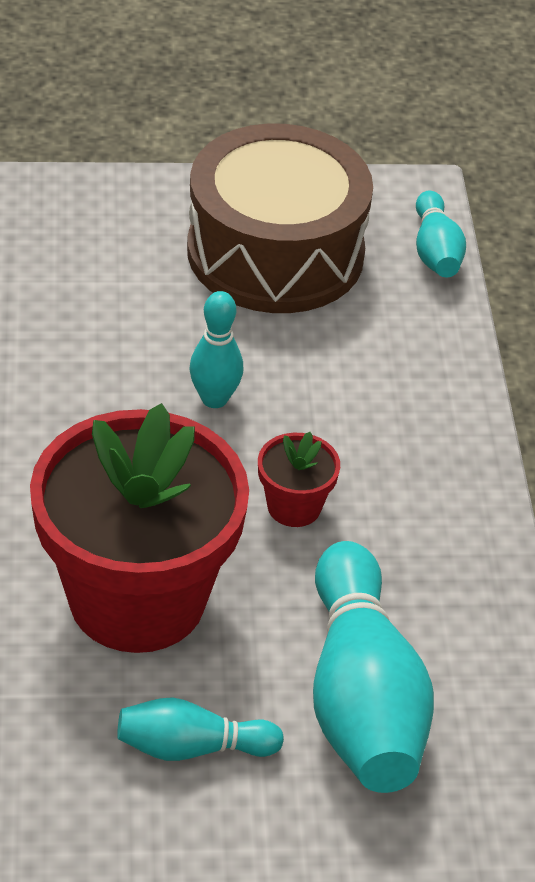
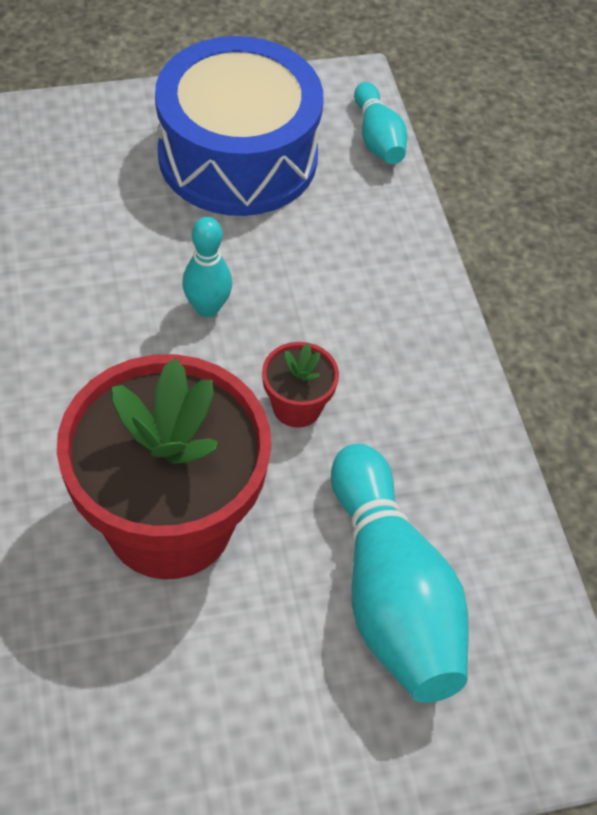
camera: 10 degrees left, 10 degrees up
turquoise bowling pin [117,697,284,761] -> none
brown drum [187,123,373,313] -> blue drum [155,36,324,216]

